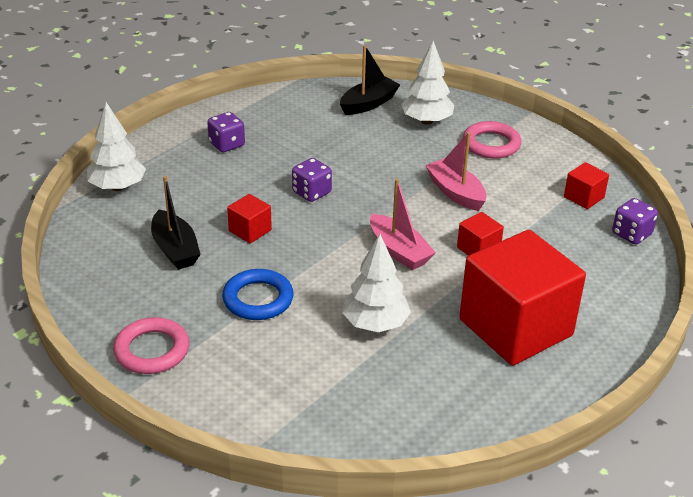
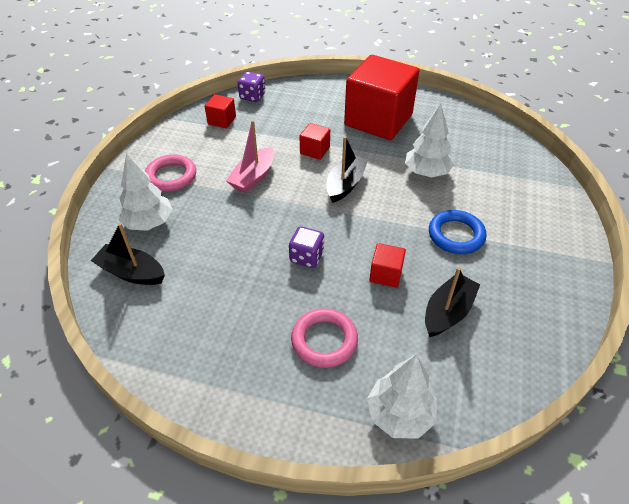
camera: 115 degrees left, 10 degrees up
pink ring [113,317,189,374] -> pink ring moved to [291,308,358,368]
purple dice [207,112,245,152] -> none
pink boat [370,179,436,270] -> black boat [326,136,368,203]

